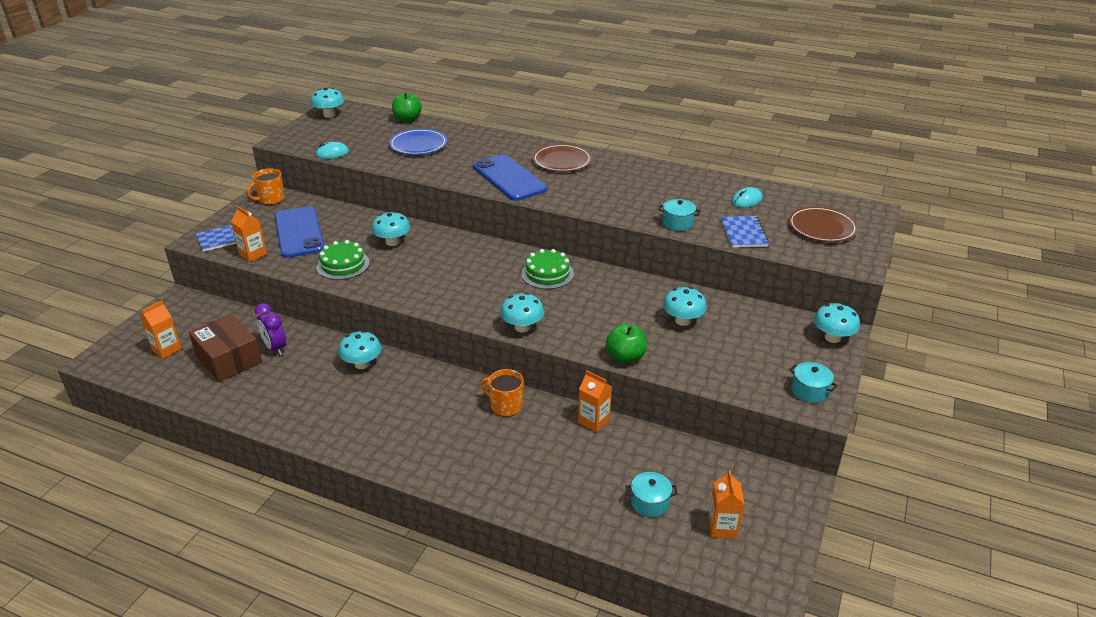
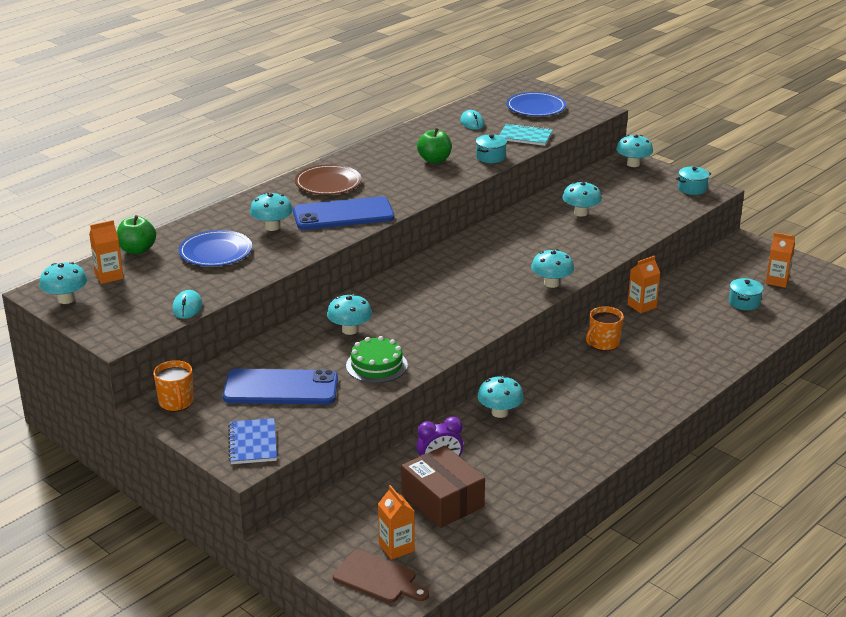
camera: 70 degrees left, 5 degrees down
brown box [189,314,262,382] -> brown box turned 75 degrees clockwise [401,445,485,528]
orange carton [231,206,267,262] -> orange carton moved to [89,220,124,284]
green cake [521,249,574,289] -> none
green apple [606,323,647,363] -> green apple moved to [417,128,451,164]
blue notebook [721,216,769,248] -> turquoise notebook [499,123,553,146]
brown plate [788,206,858,242] -> blue plate [506,92,566,116]
none -> turquoise mushroom [250,192,293,231]
none -> brown cutting board [333,549,429,603]

